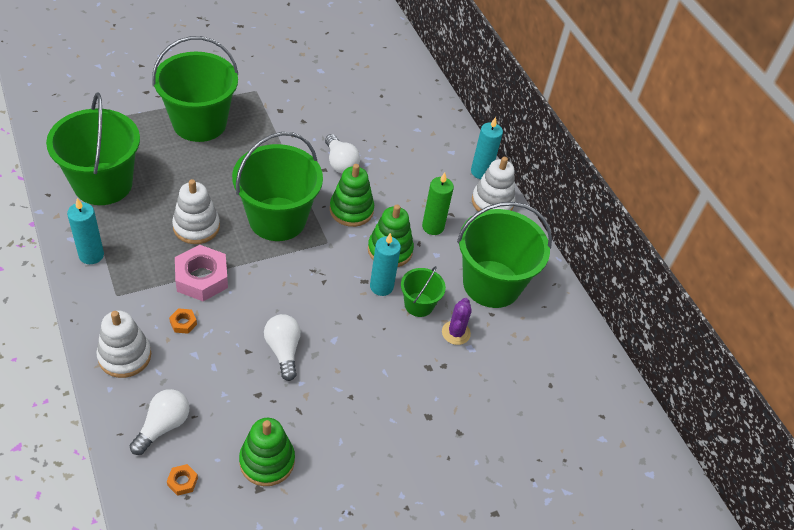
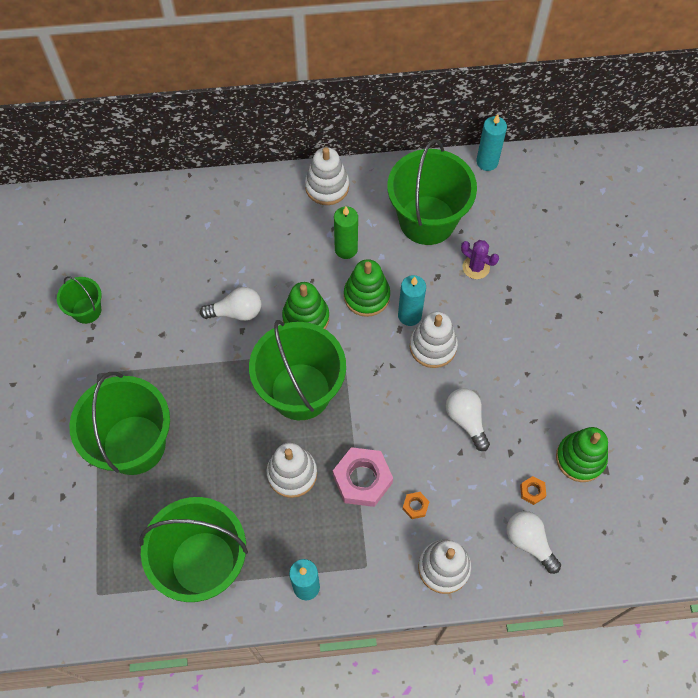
camera: 65 degrees left, 15 degrees up
orange nut [167,464,198,496] -> orange nut moved to [520,476,547,505]
white light bulb [264,314,301,381] -> white light bulb turned 60 degrees clockwise [446,388,490,451]
green bucket [401,266,446,317] -> green bucket moved to [57,276,102,324]
turquoise candle [471,117,503,179] -> turquoise candle moved to [476,115,507,171]
none -> white stacking toy [410,311,458,368]

